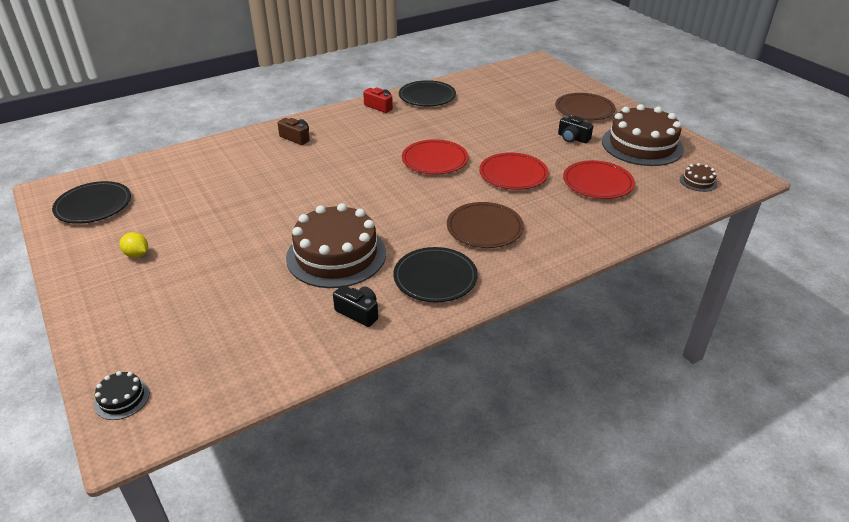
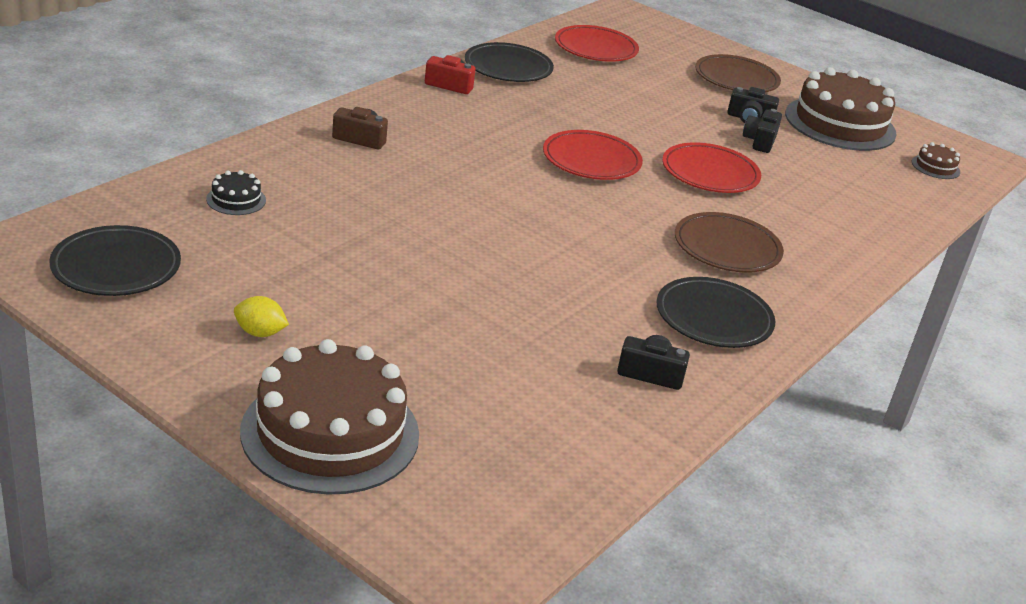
camera: 25 degrees left, 5 degrees down
black cake [94,371,150,420] -> black cake moved to [206,170,266,215]
brown cake [286,203,386,288] -> brown cake moved to [240,339,419,495]
red plate [563,160,635,199] -> red plate moved to [555,25,639,62]
none -> black camera [743,109,782,153]

